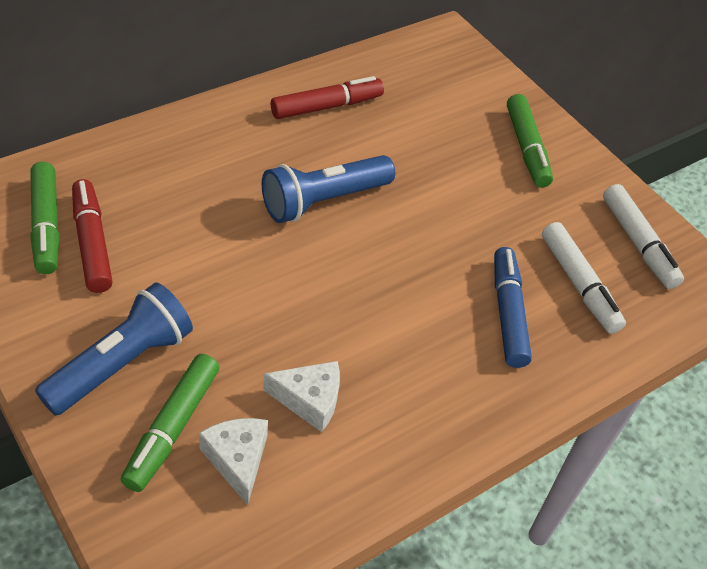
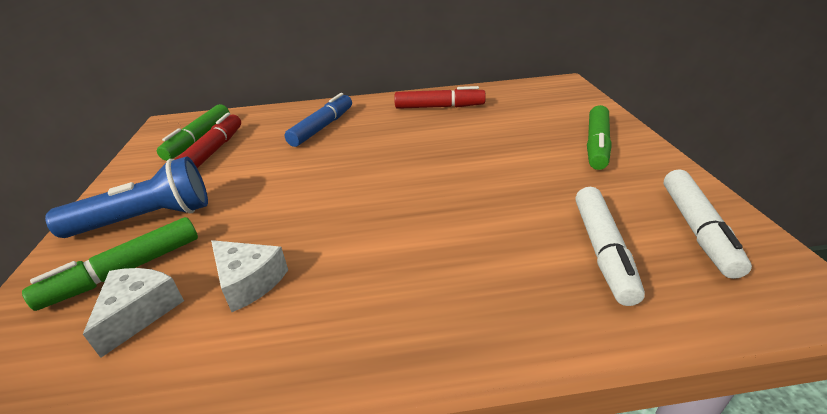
camera: 35 degrees right, 15 degrees down
blue flashlight [262,155,395,223] -> none
blue marker [494,247,532,368] -> blue marker moved to [285,93,352,147]

